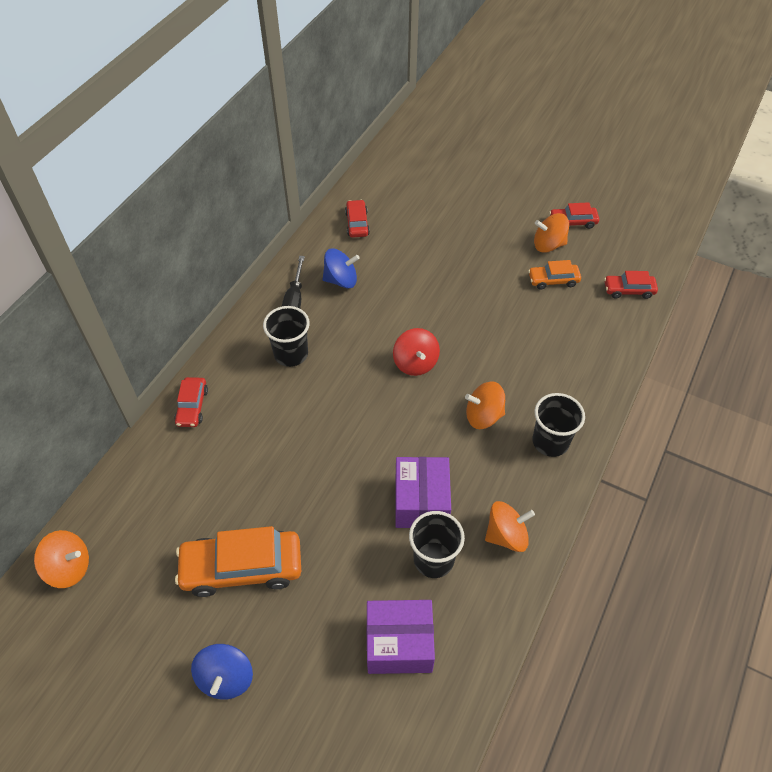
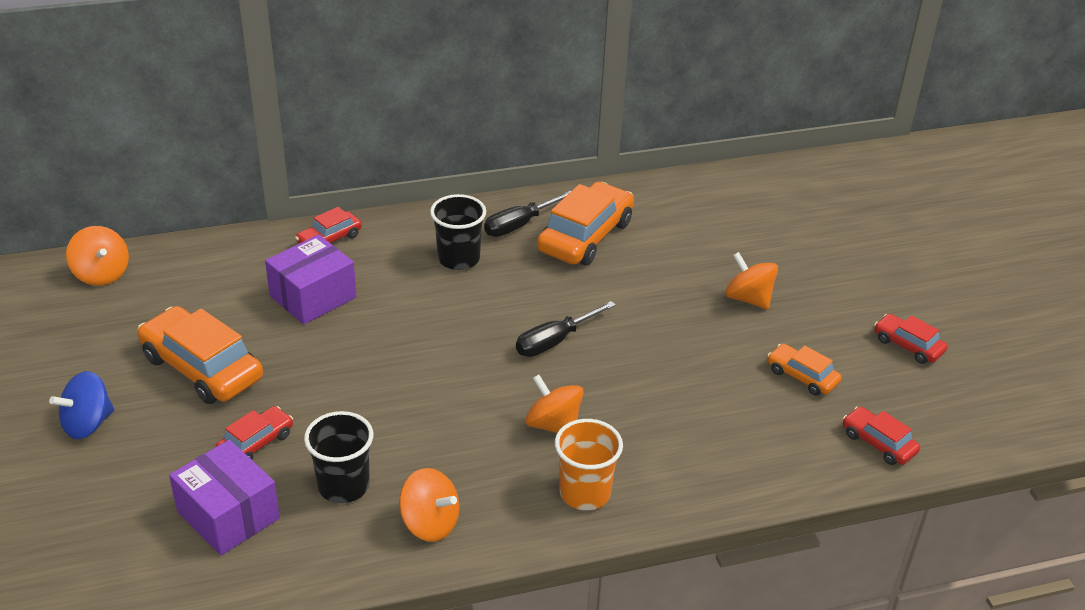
camera: 45 degrees right, 15 degrees down
blue spinning top [323,249,360,288] -> orange car [537,182,634,265]
red car [345,200,370,238] -> red car moved to [216,406,293,460]
red spinning top [393,328,440,376] -> black screwdriver [516,301,616,357]
purple box [396,457,451,528] -> purple box moved to [265,235,357,324]
black cup [532,393,585,457] -> orange cup [555,419,623,510]
orange spinning top [534,213,569,253] -> orange spinning top moved to [725,252,778,309]

